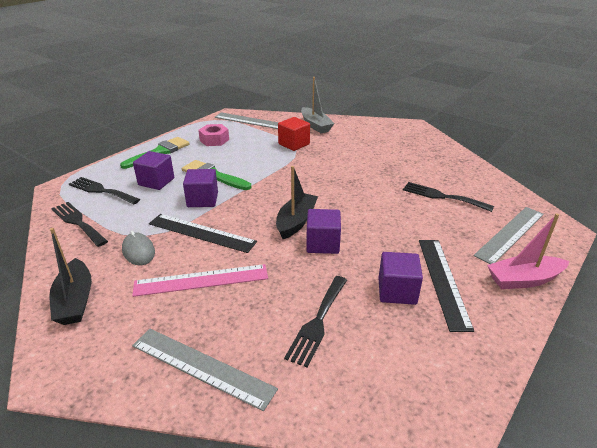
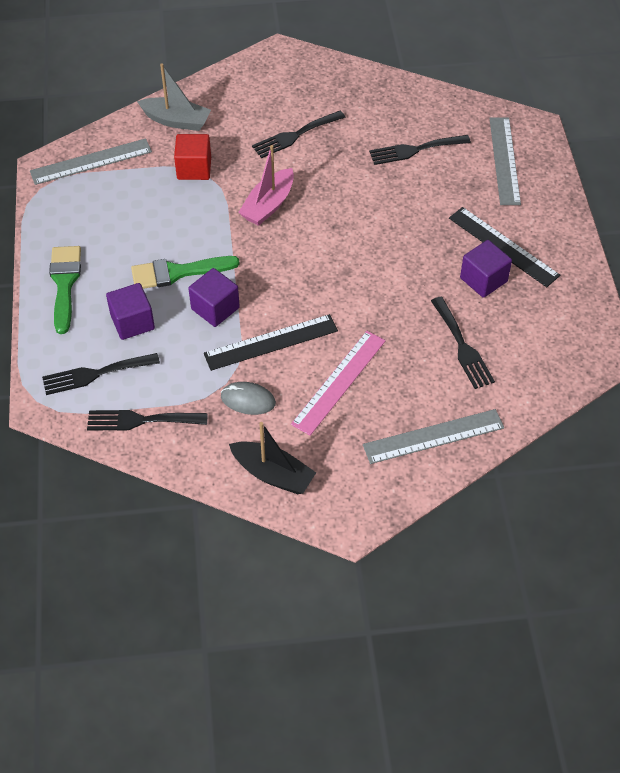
camera: 45 degrees left, 20 degrees up
pink nut [198,124,229,146] -> none
black boat [276,166,318,239] -> none
purple cube [306,209,341,254] -> none
pink boat [487,213,569,289] -> pink boat moved to [238,145,294,226]
none -> black fork [252,111,346,158]

